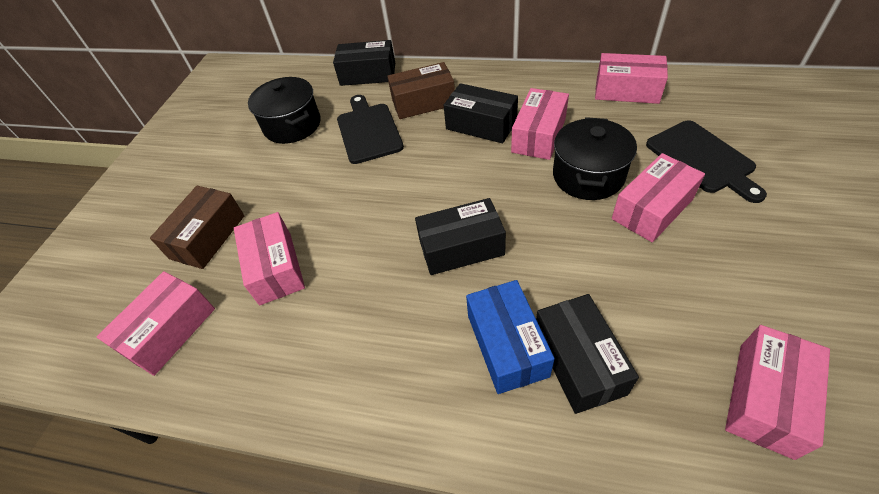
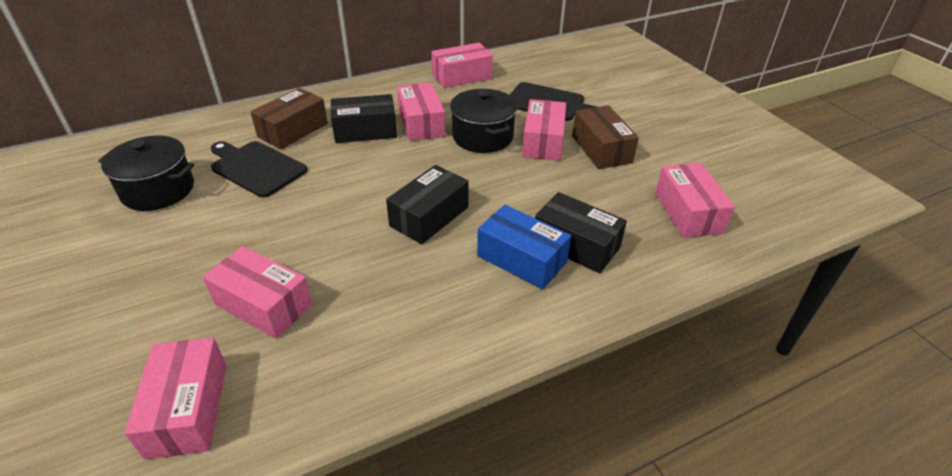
camera: 45 degrees left, 10 degrees down
brown box [150,186,244,269] -> brown box moved to [572,105,639,169]
black box [333,40,395,86] -> none

